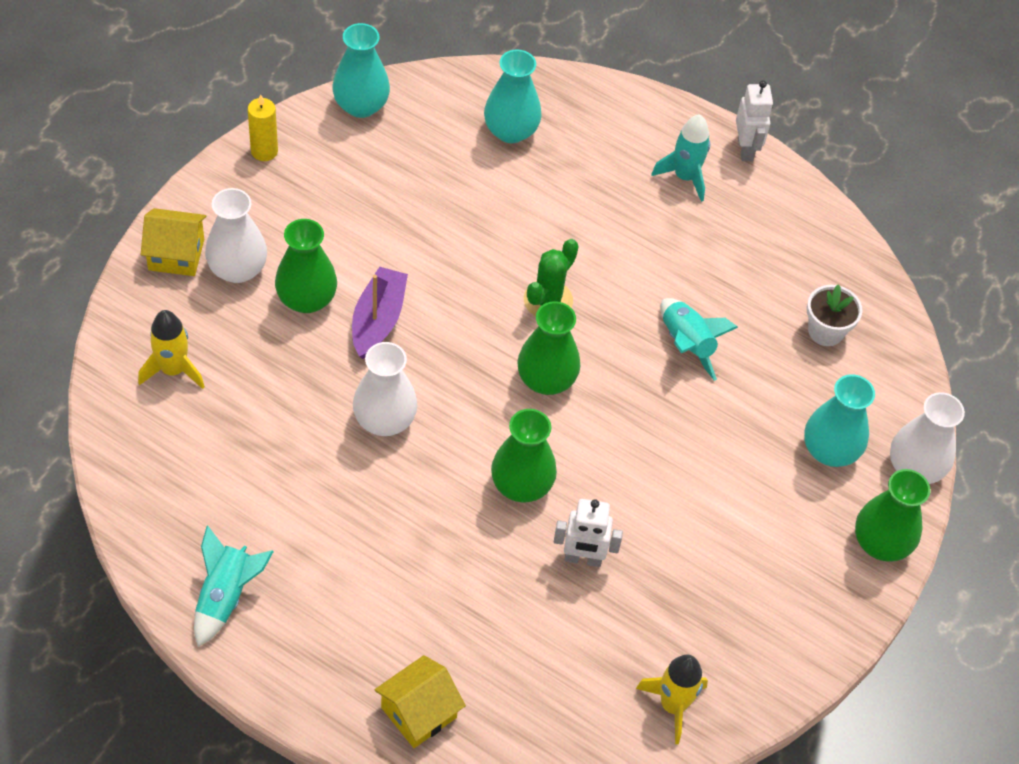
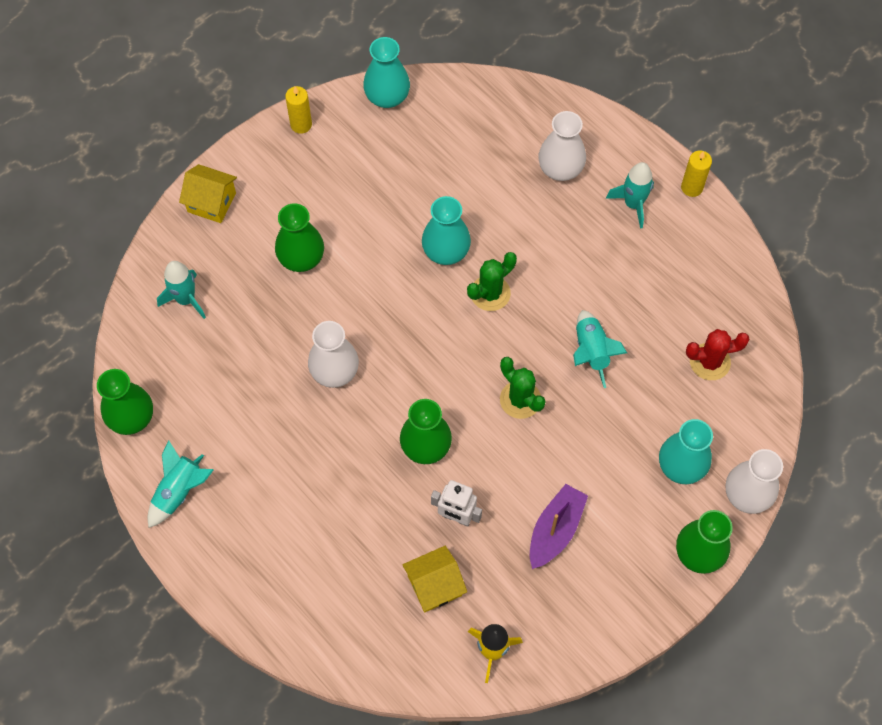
camera: 20 degrees right, 10 degrees up
yellow rocket [138,310,205,389] -> turquoise rocket [157,261,206,319]
white vase [205,188,267,283] -> white vase moved to [538,111,586,181]
purple boat [352,267,408,359] -> purple boat moved to [530,484,588,569]
yellow house [375,655,466,748] -> yellow house moved to [402,546,467,612]
turquoise vase [484,50,541,143] -> turquoise vase moved to [422,196,471,265]
green vase [517,301,580,395] -> green vase moved to [97,369,153,435]
white robot [736,80,773,161] -> yellow candle [681,150,712,197]
white flower pot [807,284,862,346] -> red cactus [686,329,750,380]
none -> green cactus [500,357,546,419]

